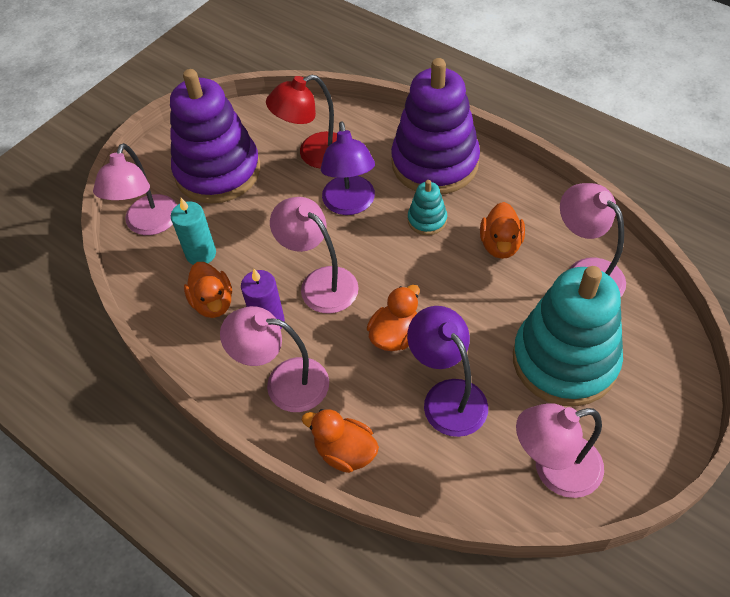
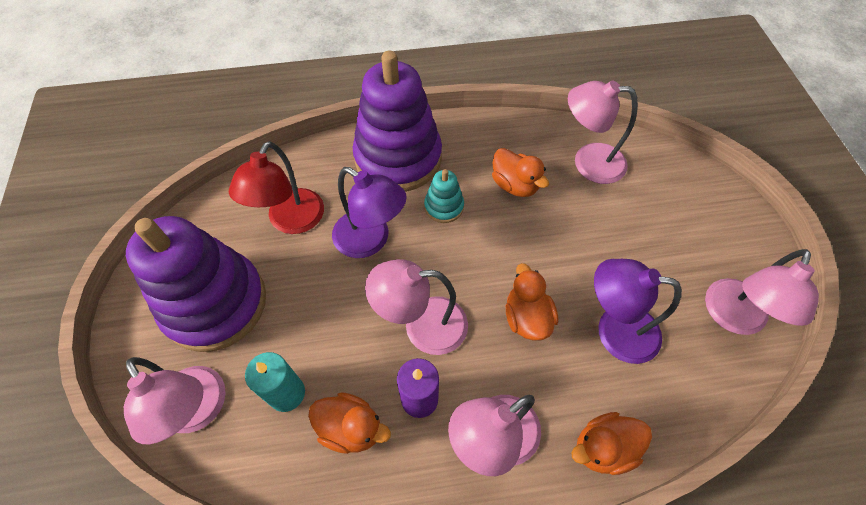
camera: 50 degrees left, 5 degrees up
turquoise stacking toy [513,266,623,407] -> none

